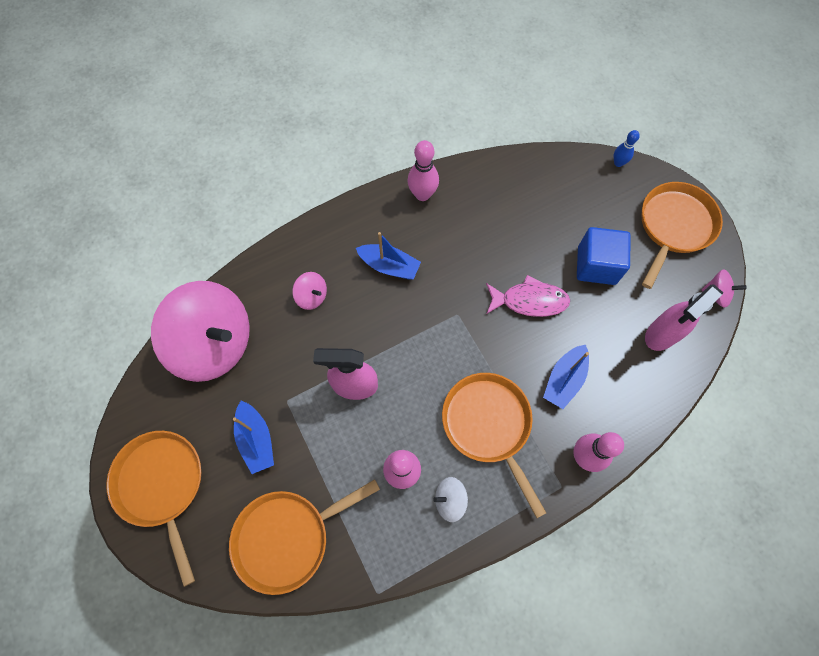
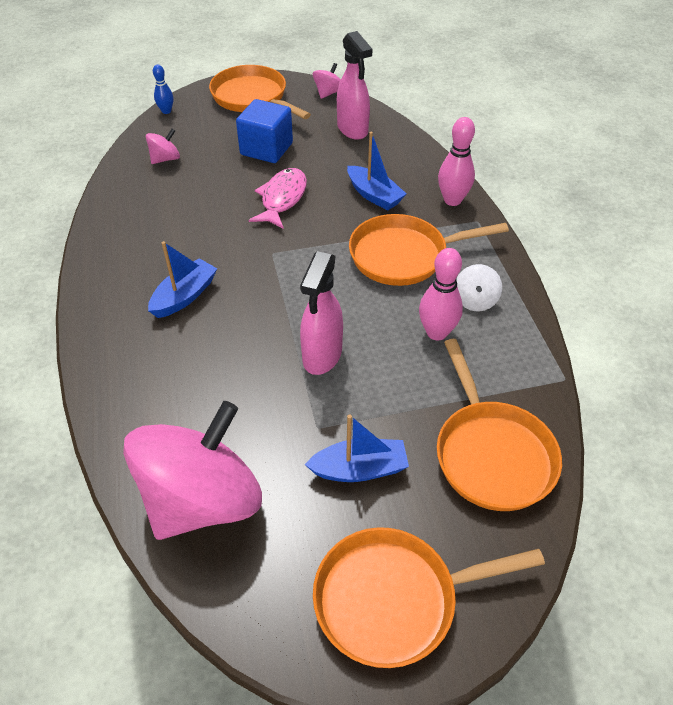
camera: 75 degrees left, 20 degrees down
pink spinning top [292,272,327,310] -> pink spinning top moved to [146,129,180,164]
pink bowling pin [407,140,439,201] -> none

